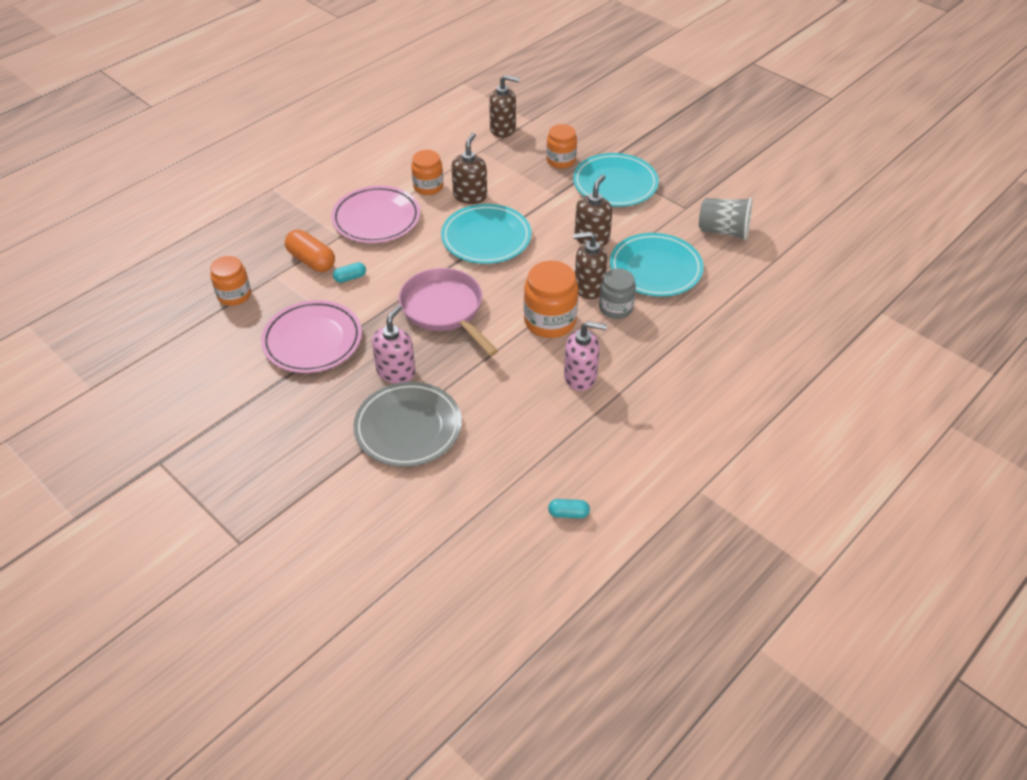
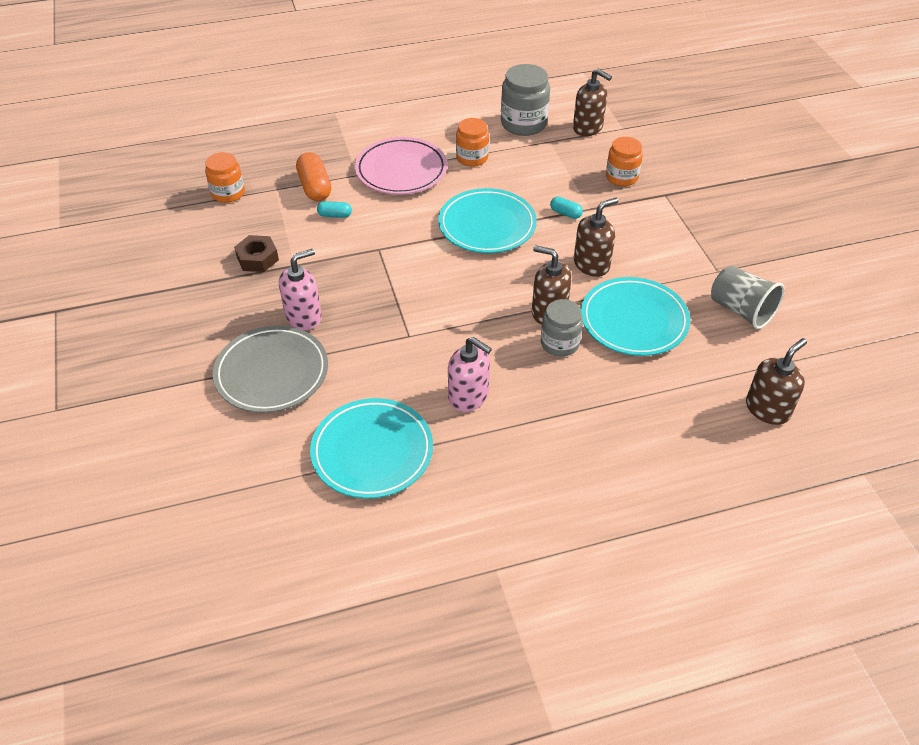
camera: 30 degrees right, 0 degrees up
pink plate [261,300,362,373] -> brown nut [234,235,279,272]
pink pan [399,268,498,356] -> none
brown soap dispenser [451,133,487,204] -> brown soap dispenser moved to [746,338,807,425]
orange jar [524,261,578,338] -> none
turquoise capsule [548,499,590,518] -> turquoise capsule moved to [550,197,583,219]
turquoise plate [573,153,659,207] -> turquoise plate moved to [310,398,433,499]
none -> grey jar [501,64,550,136]

